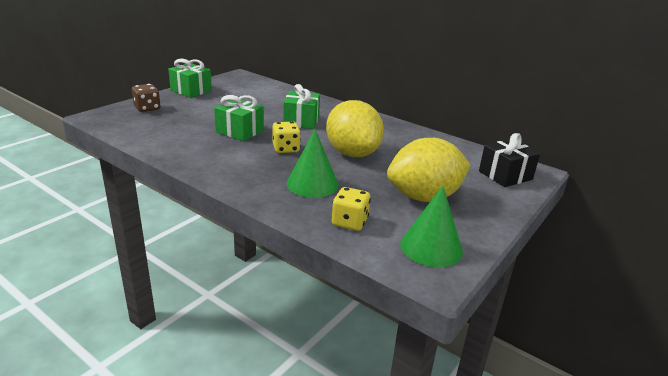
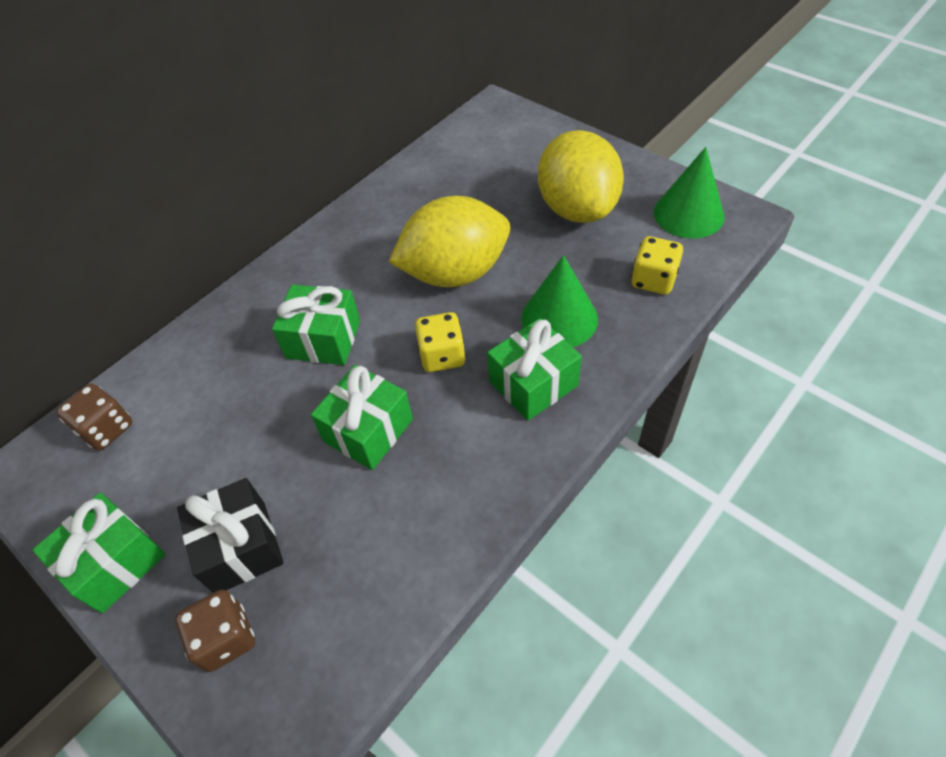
camera: 80 degrees left, 25 degrees up
black gift [479,133,540,187] -> black gift moved to [177,478,284,593]
none -> brown dice [56,383,132,450]
none -> green gift [487,318,582,421]

